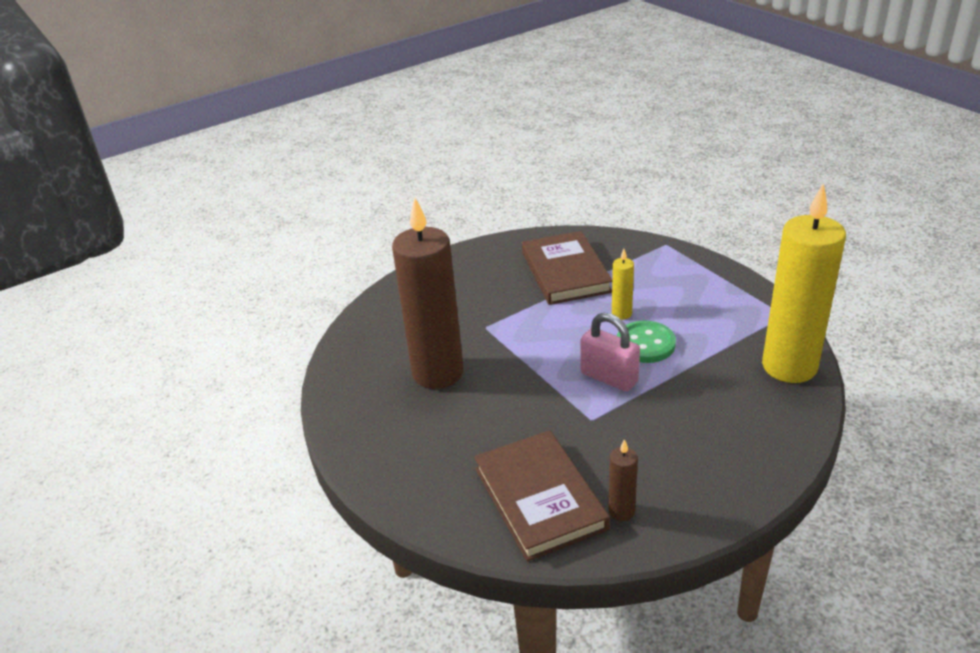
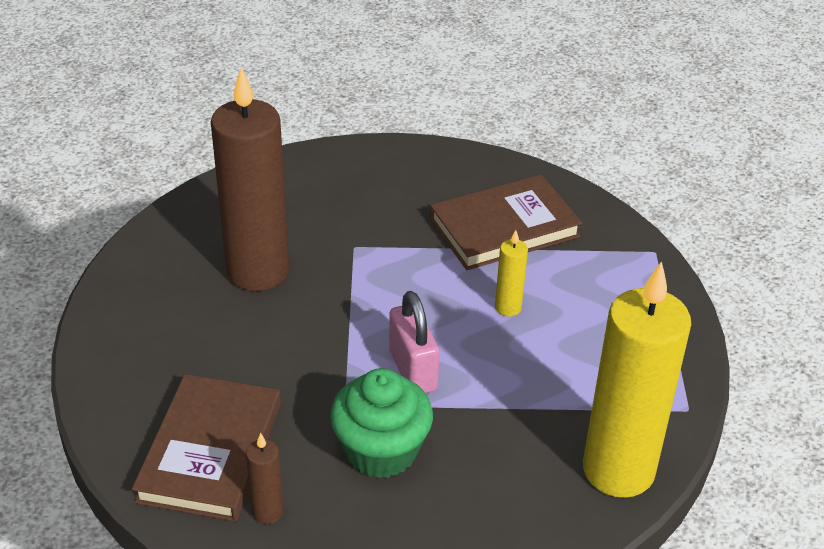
camera: 30 degrees right, 5 degrees up
brown book [522,231,612,305] -> brown book turned 45 degrees clockwise [430,174,582,270]
green button [617,321,676,363] -> none
none -> green cupcake [330,368,433,478]

